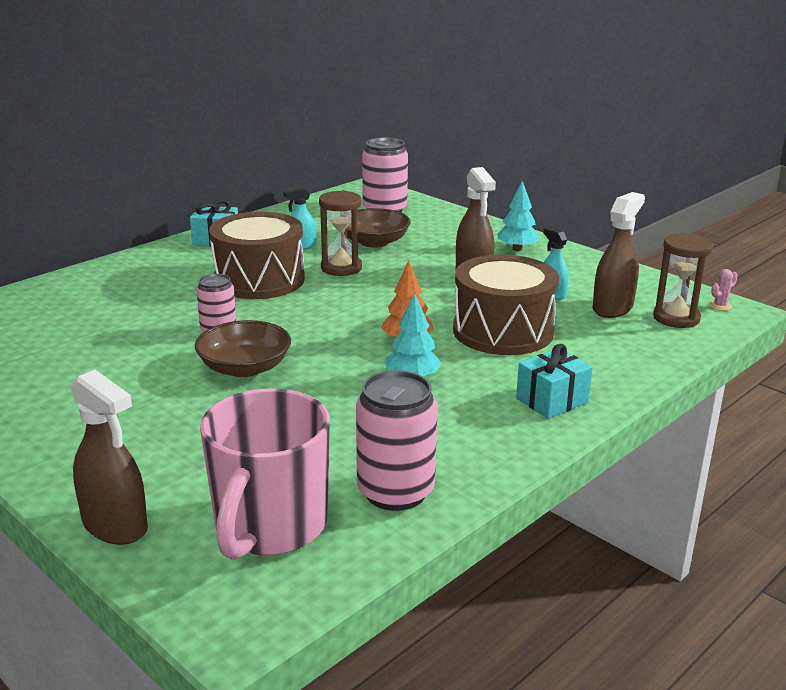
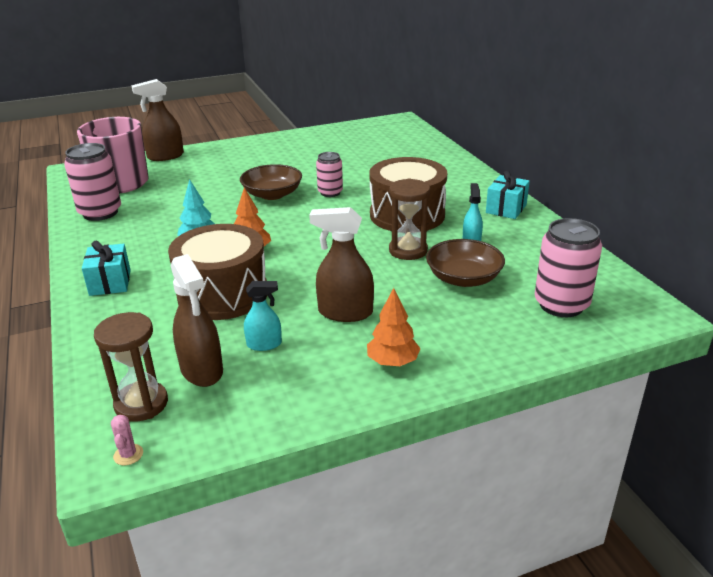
camera: 115 degrees right, 5 degrees up
turquoise tree [497,181,540,251] -> orange tree [367,288,421,366]

